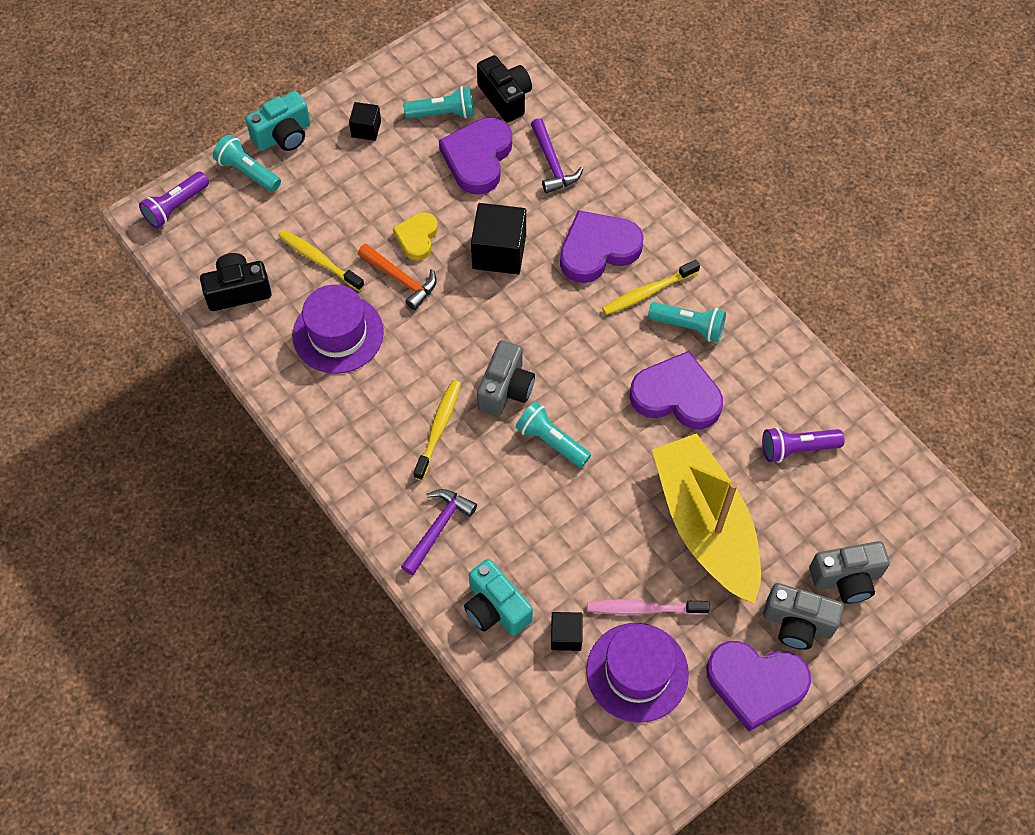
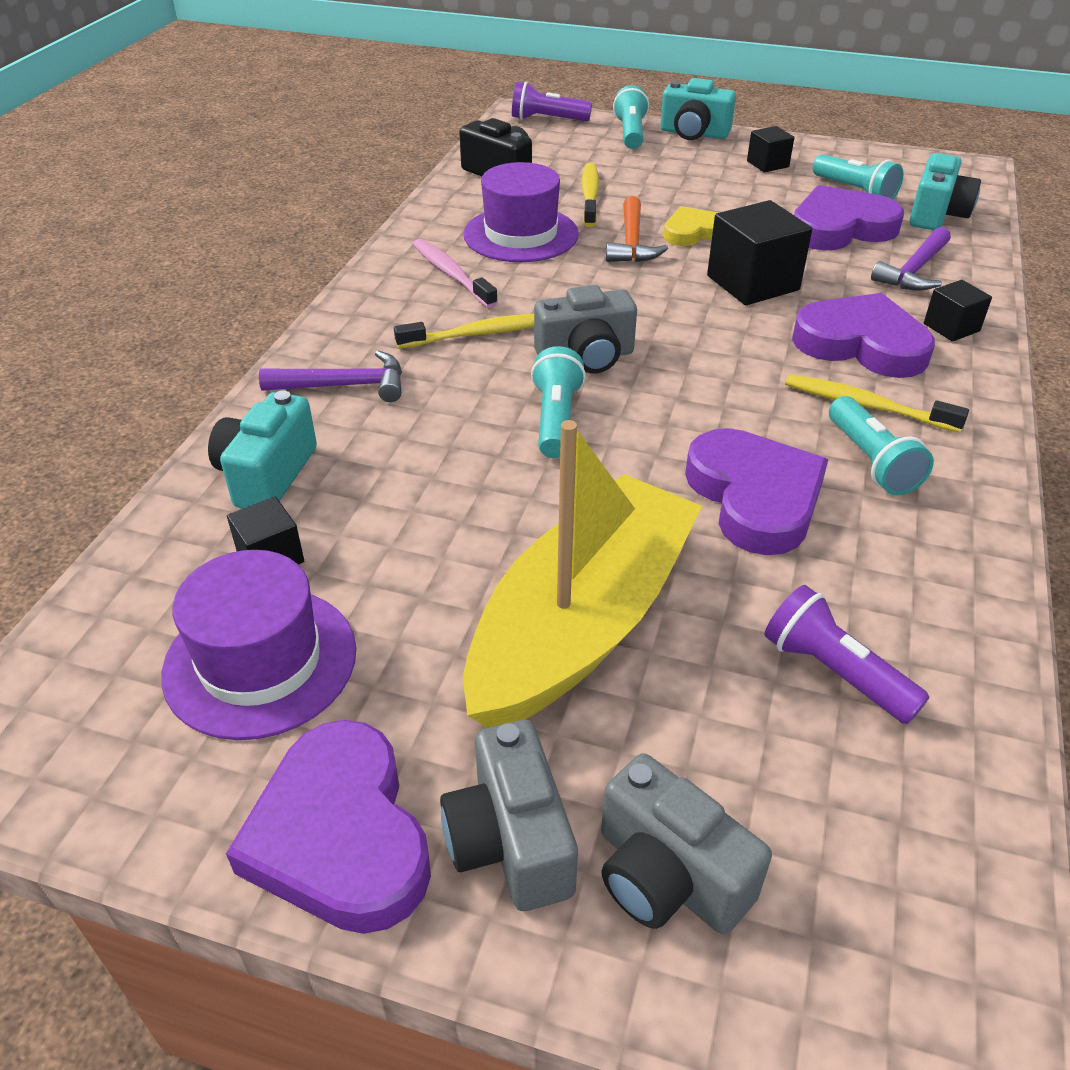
camera: 55 degrees right, 20 degrees down
black camera [477,55,532,122] -> turquoise camera [909,153,981,230]
pink toothbrush [588,599,710,615] -> pink toothbrush moved to [413,239,498,308]
none -> black cube [924,280,992,342]

